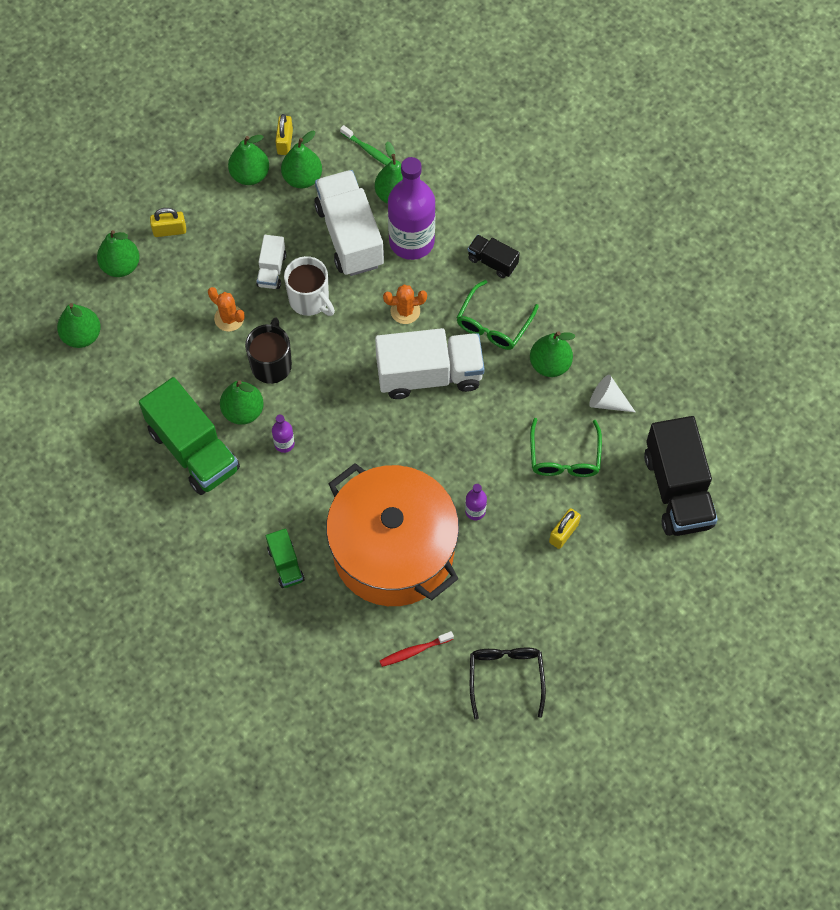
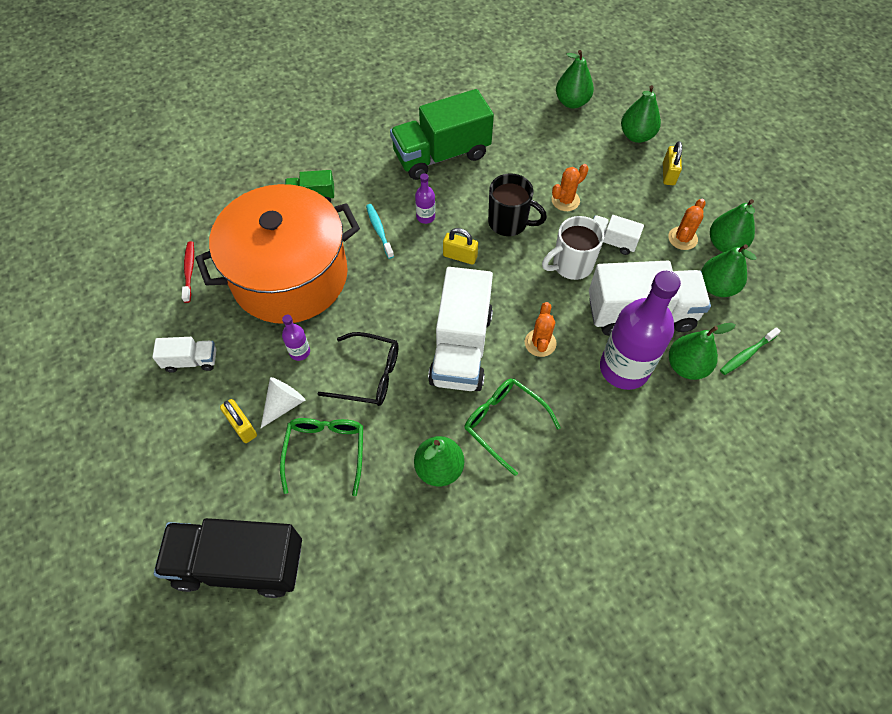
camera: 105 degrees right, 5 degrees down
green pear [220,380,264,425] -> none
yellow padlock [276,114,293,155] -> yellow padlock moved to [443,228,478,265]
black truck [468,235,520,278] -> none
black glasses [470,648,546,720] -> black glasses moved to [318,332,399,406]
green glasses [530,418,602,477] -> green glasses turned 75 degrees clockwise [280,418,363,496]
white cone [589,375,635,412] -> white cone moved to [261,377,305,428]
none -> white truck [153,337,216,373]
none -> turquoise toothbrush [366,204,394,259]
none -> orange cactus [668,199,706,250]

